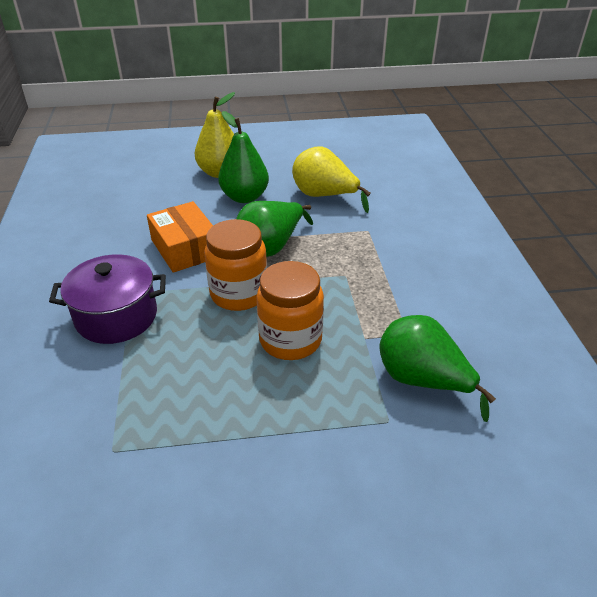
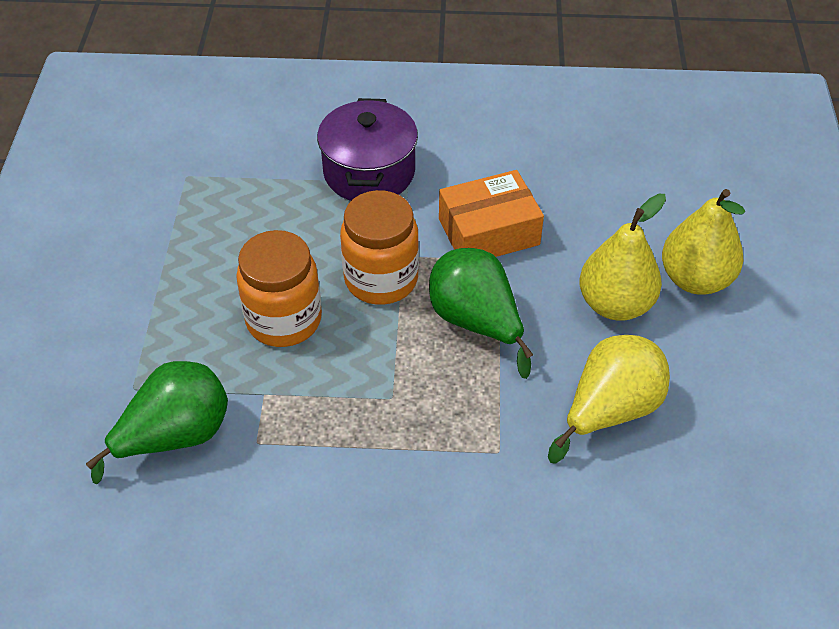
camera: 100 degrees right, 10 degrees up
green pear [218,111,269,203] -> yellow pear [579,194,666,321]

